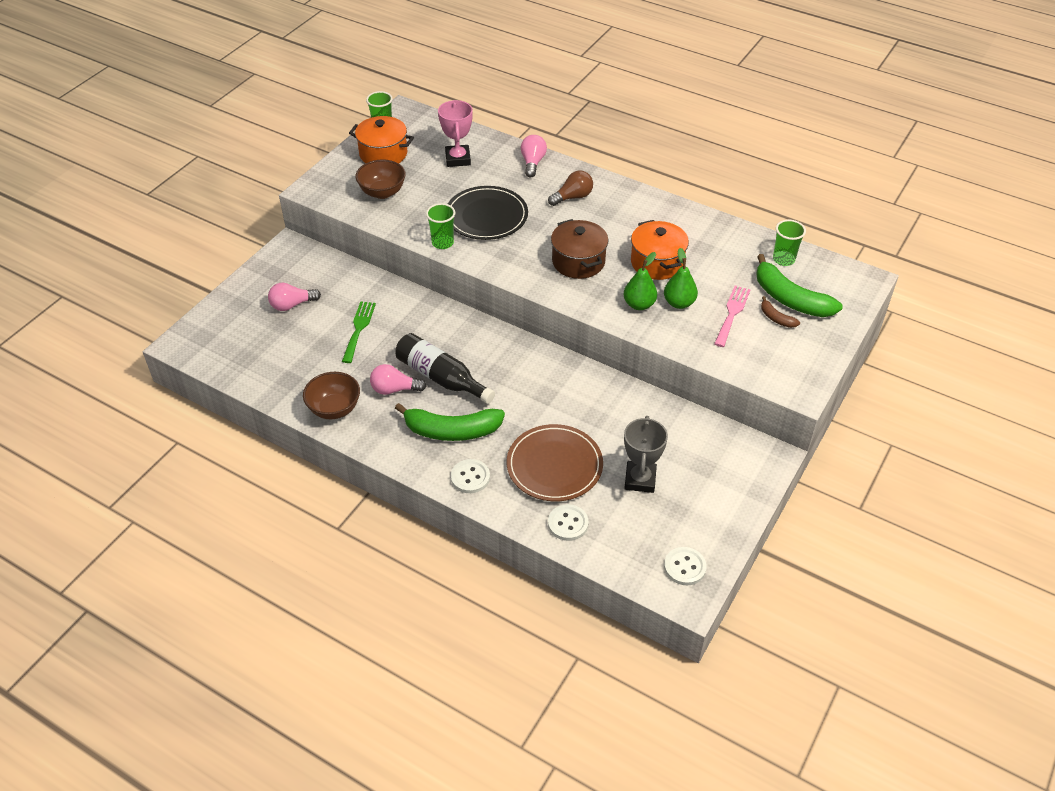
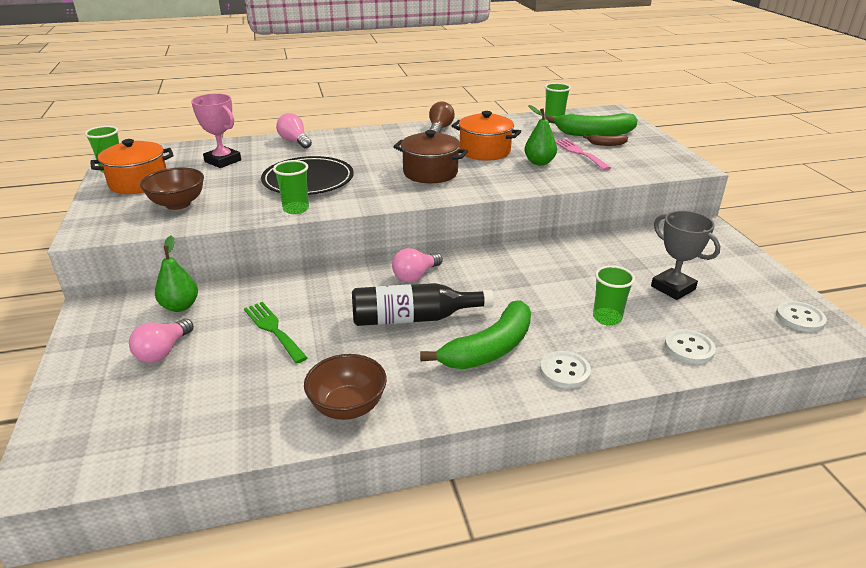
camera: 45 degrees left, 15 degrees down
pink light bulb [370,364,426,395] -> pink light bulb moved to [392,248,443,282]
brown plate [507,424,603,501] -> green cup [593,265,635,326]
brown light bulb [548,170,593,206] -> brown light bulb moved to [429,101,455,133]
green pear [624,252,657,310] -> green pear moved to [155,236,198,312]

